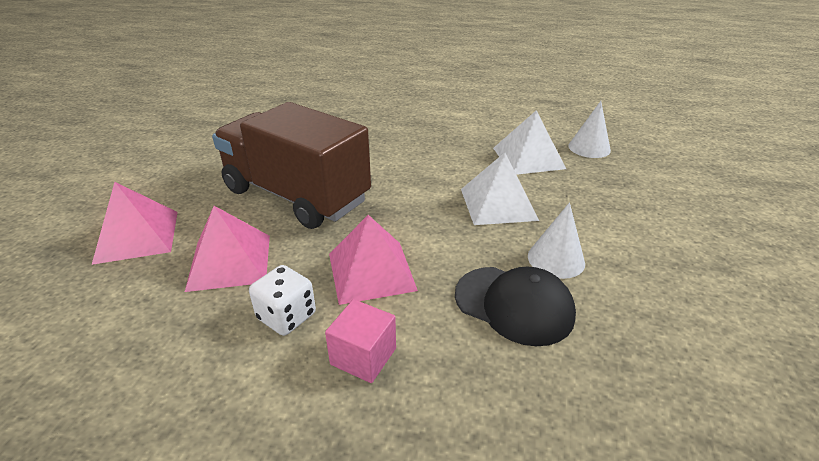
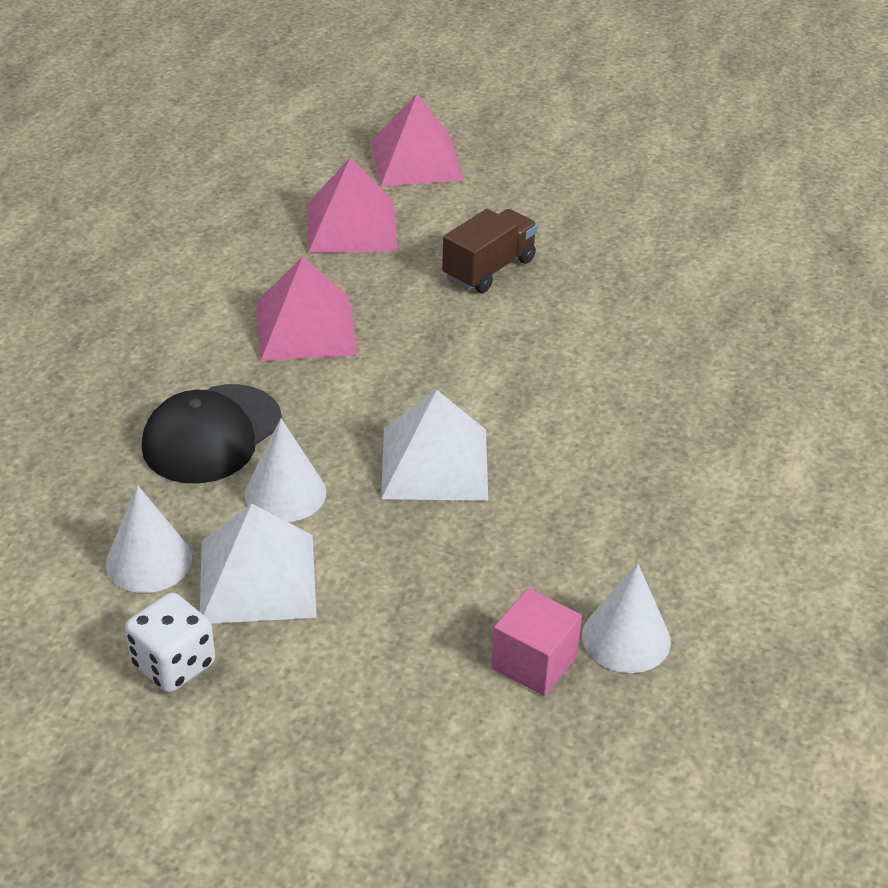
camera: 95 degrees right, 5 degrees up
brown truck [212,102,371,229] -> brown truck [442,209,538,293], size x0.46
white dice [249,265,316,336] -> white dice moved to [125,592,215,693]
pink cube [325,299,396,383] -> pink cube moved to [491,588,582,696]
white pyramid [493,110,566,175] -> white pyramid moved to [200,503,317,624]
none -> white cone [106,485,192,593]

